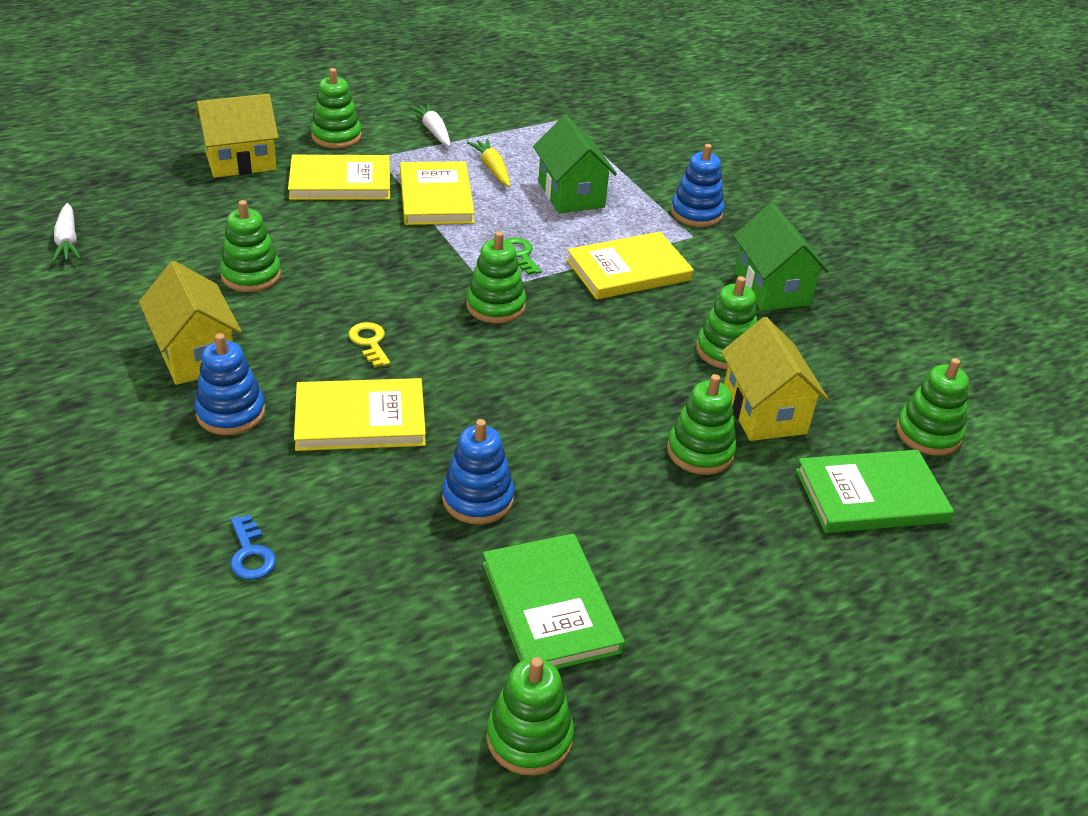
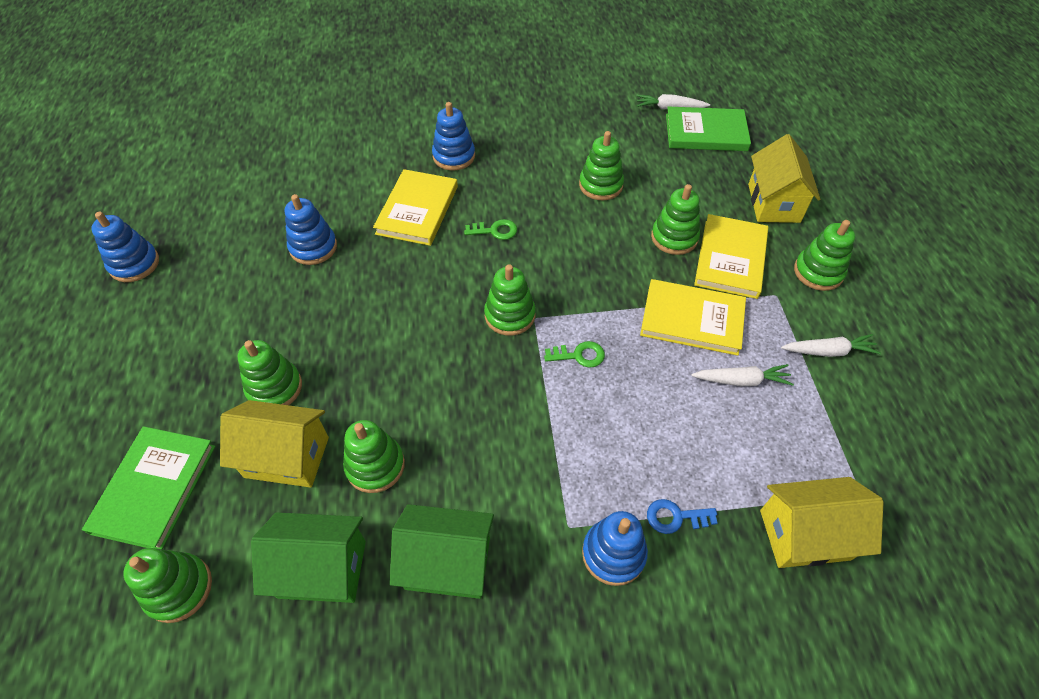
camera: 115 degrees right, 15 degrees up
yellow house [139,261,242,385] -> yellow house moved to [760,477,883,568]
blue key [230,514,276,580] -> blue key moved to [647,499,718,534]
yellow key [349,322,390,367] -> green key [464,219,517,240]
yellow carrot [467,139,510,187] -> white carrot [691,364,794,386]
green book [483,533,625,669] -> green book moved to [666,107,751,151]
green stacking toy [486,657,574,776] -> green stacking toy moved to [651,184,700,255]
green house [533,115,617,214] -> green house moved to [251,512,366,603]
yellow book [566,232,694,300] -> none
none -> blue stacking toy [91,212,159,282]

